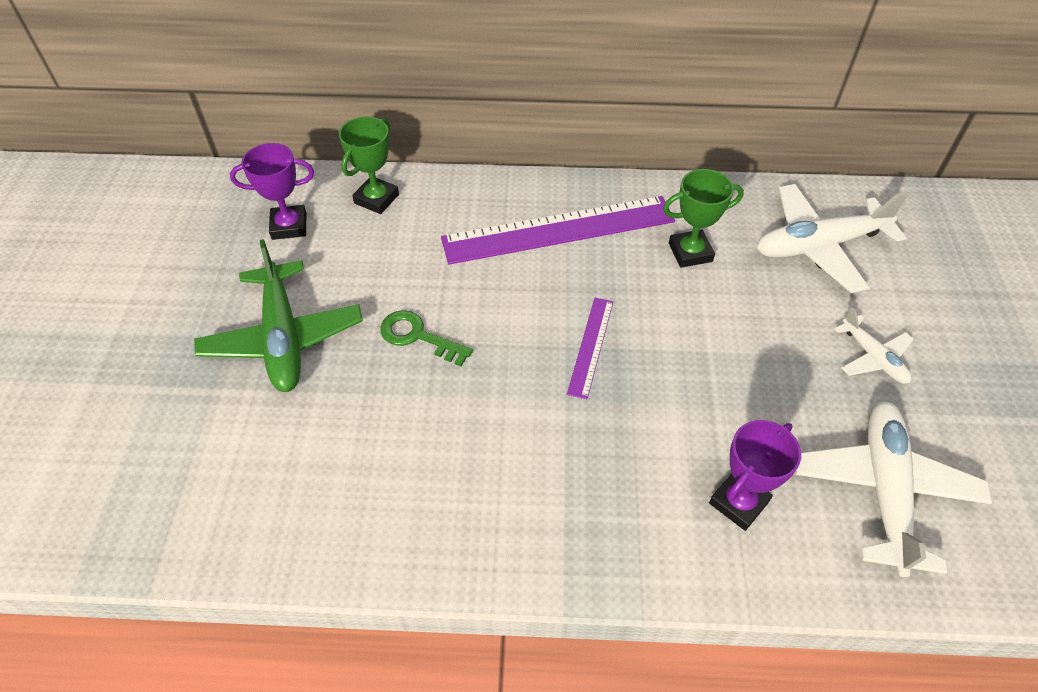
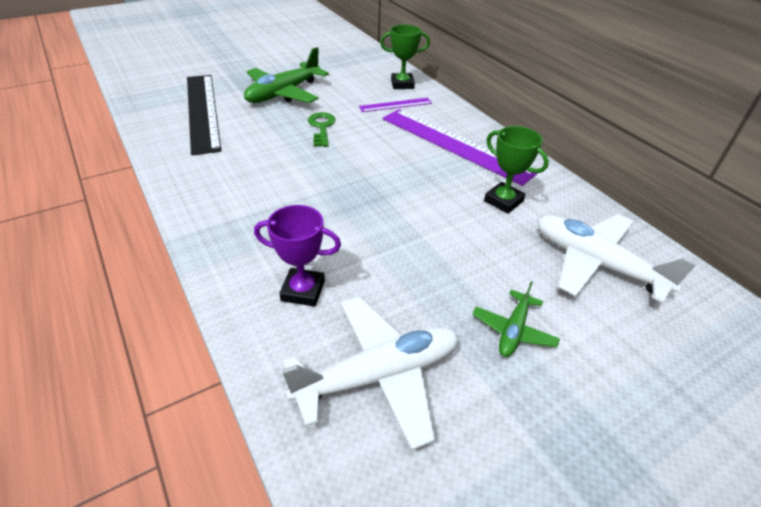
camera: 55 degrees right, 10 degrees down
purple trophy [230,143,314,240] -> none
purple ruler [567,298,613,399] -> purple ruler moved to [359,98,432,112]
white plane [834,307,914,384] -> green plane [472,281,560,357]
none -> black ruler [187,75,221,155]

